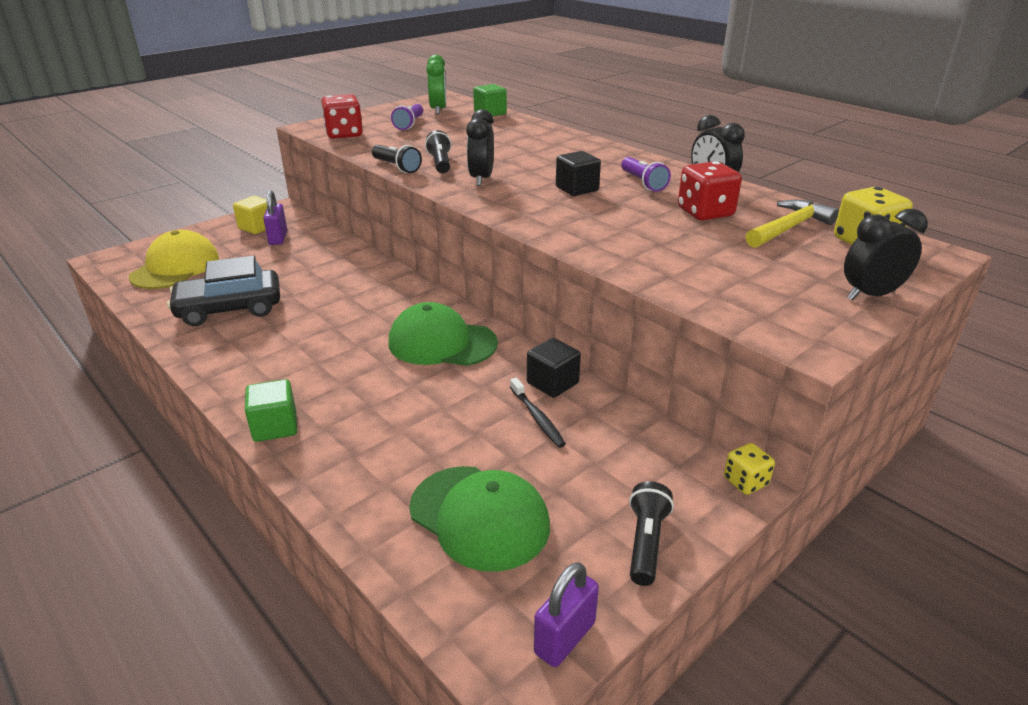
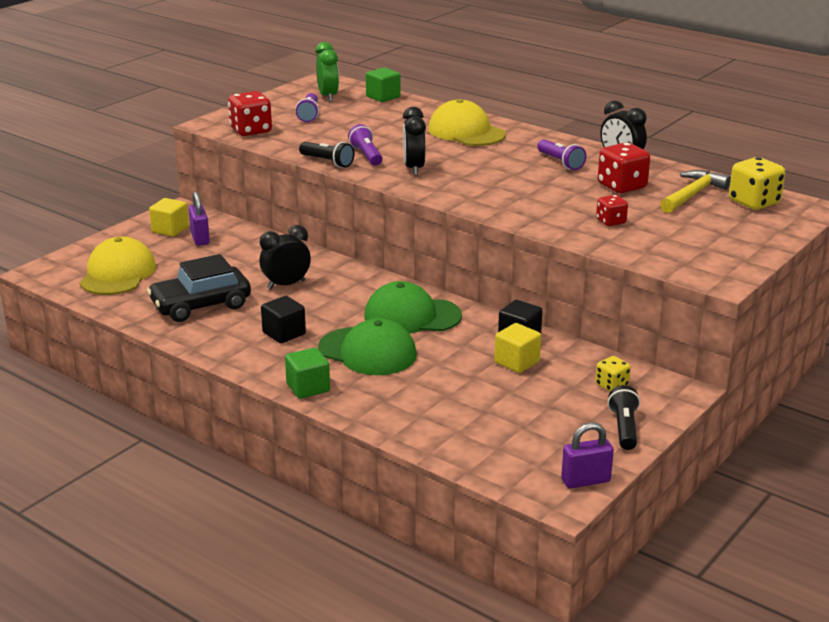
camera: 10 degrees left, 5 degrees down
green cap [409,466,550,572] -> green cap moved to [318,318,417,375]
black flashlight [425,130,451,173] -> purple flashlight [348,124,383,166]
black toothbrush [510,377,566,448] -> yellow cube [494,323,541,373]
purple padlock [534,562,599,667] -> purple padlock turned 45 degrees clockwise [561,423,614,489]
black cube [556,151,601,196] -> black cube moved to [261,296,306,343]
yellow dice [724,443,775,495] -> yellow dice moved to [595,356,631,391]
black clock [844,209,928,300] -> black clock moved to [260,225,311,290]
none -> yellow cap [428,99,506,146]
none -> red dice [596,195,628,226]

